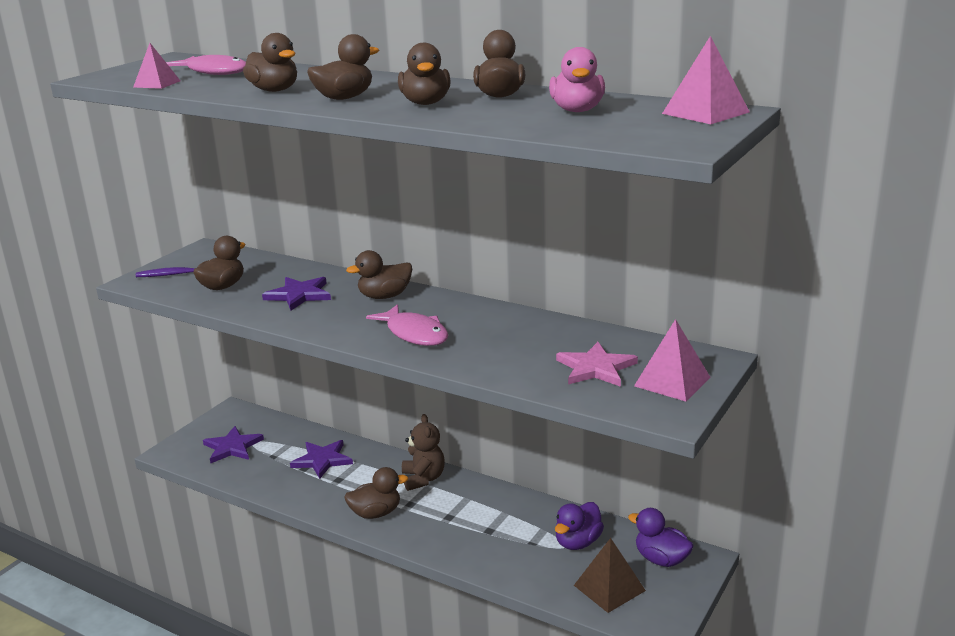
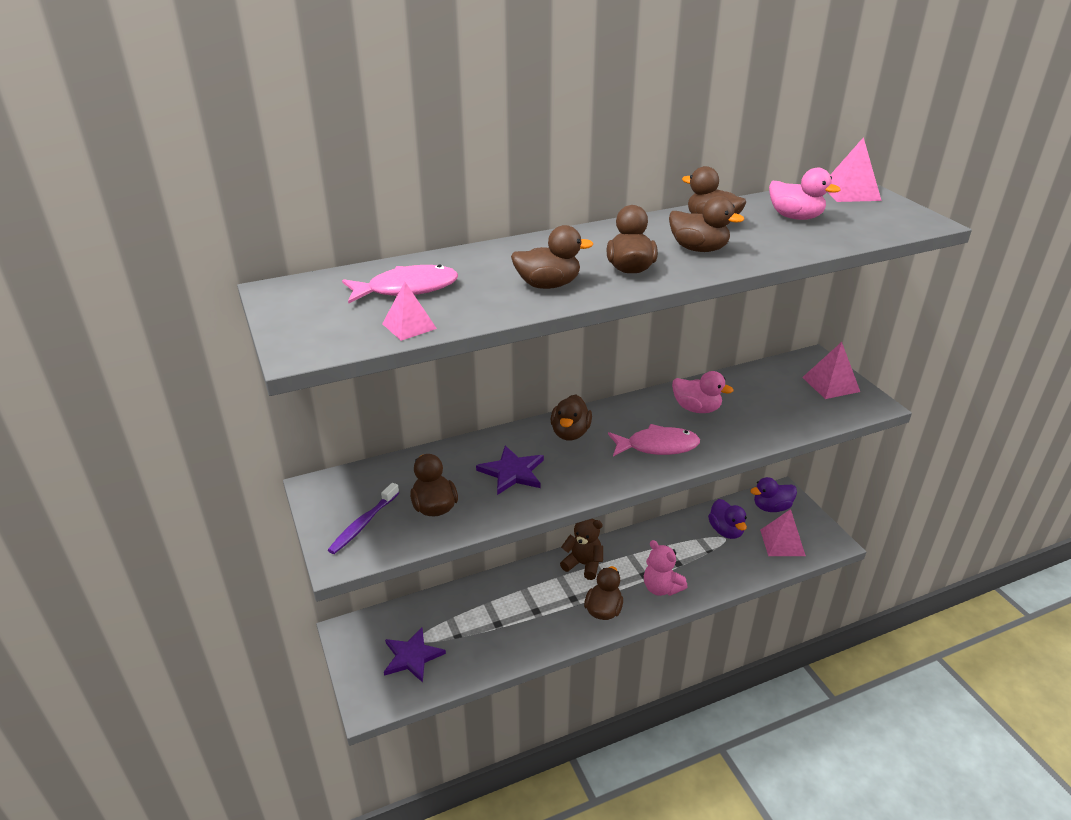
camera: 55 degrees left, 10 degrees up
purple star [290,440,353,479] -> none
pink star [556,342,638,387] -> none
brown pyramid [574,538,646,613] -> pink pyramid [760,509,806,556]
none -> pink teddy bear [644,540,687,596]
none -> pink duck [672,371,734,413]

